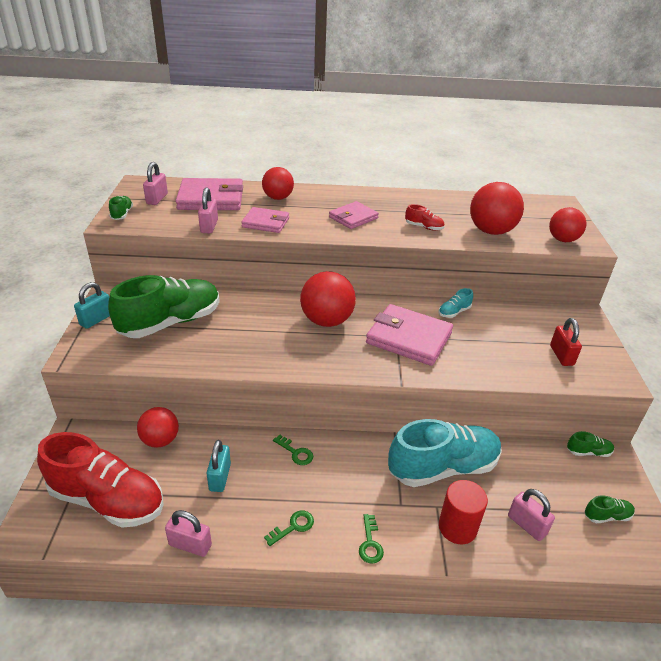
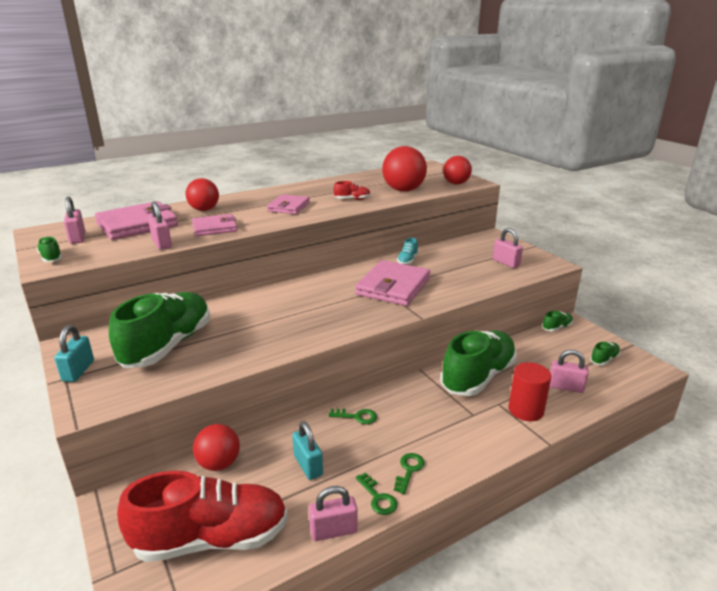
camera: 30 degrees left, 10 degrees down
red ball [300,271,356,327] -> none
green key [359,514,384,564] -> green key moved to [356,472,397,515]
pink wallet [366,304,453,366] -> pink wallet turned 60 degrees counterclockwise [355,260,430,306]
turquoise shoe [388,419,502,487] -> green shoe [440,330,517,396]
red padlock [550,318,582,366] -> pink padlock [493,228,523,268]

